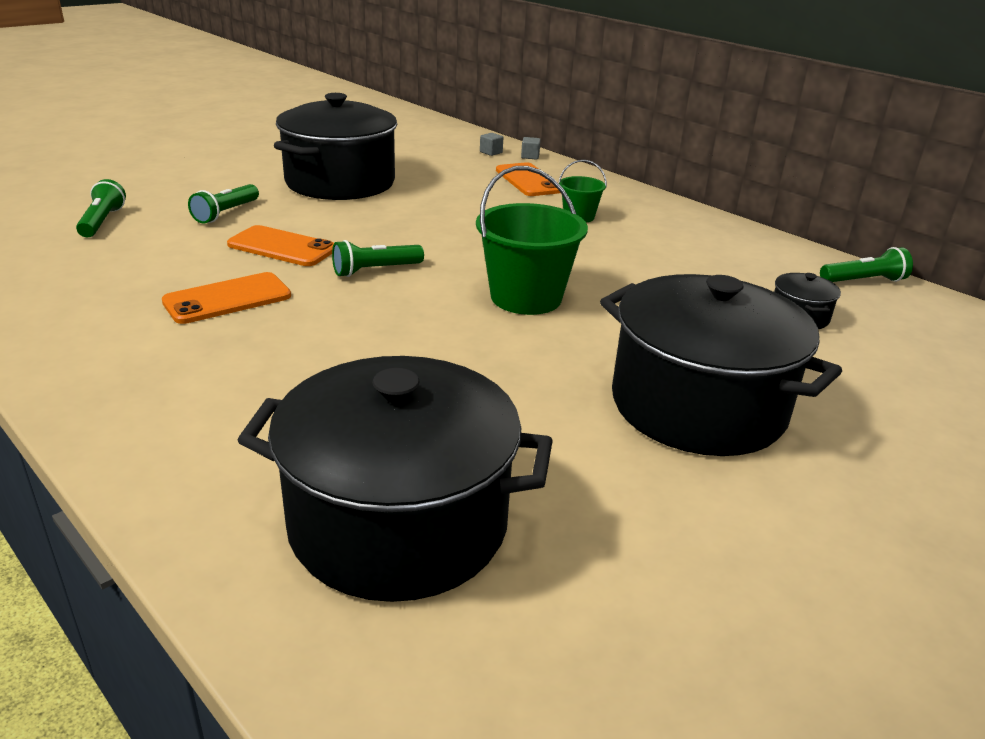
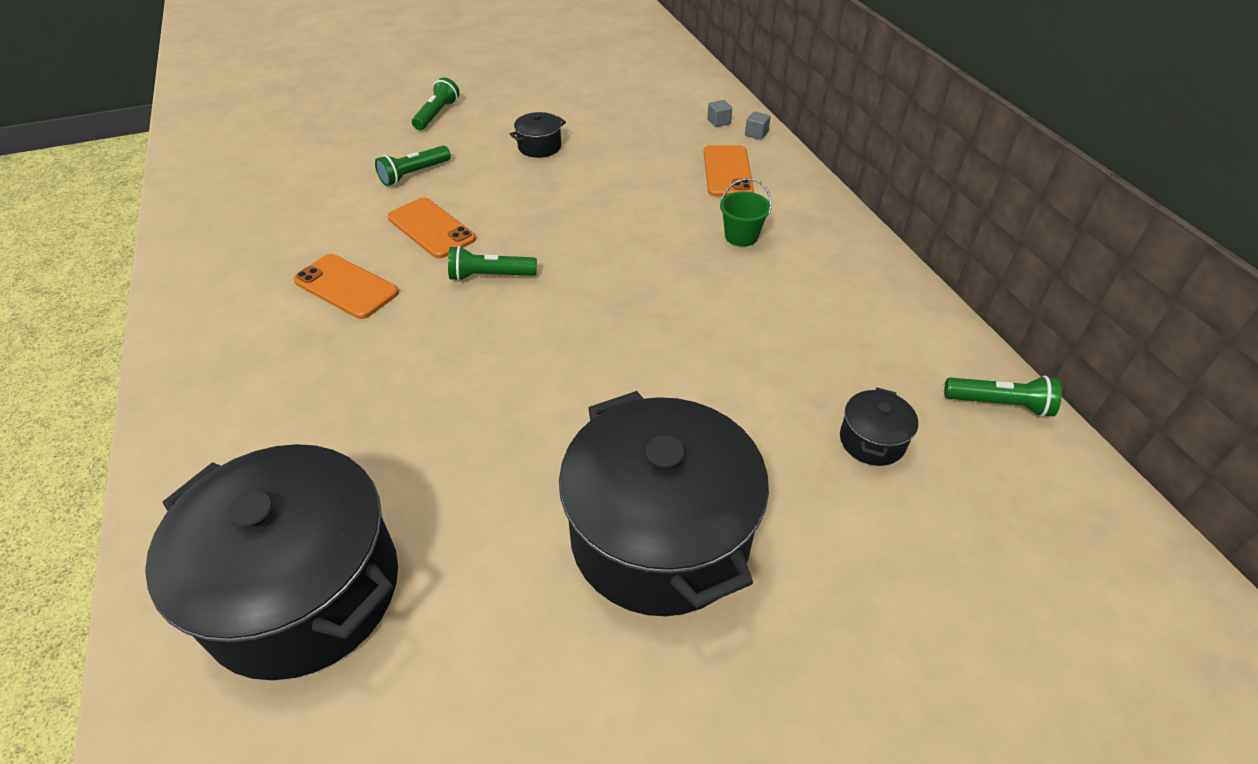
camera: 25 degrees right, 15 degrees up
green flashlight [76,179,126,237] -> green flashlight moved to [412,77,460,130]
orange phone [162,272,291,324] -> orange phone turned 45 degrees clockwise [293,254,399,319]
black pot [274,93,397,200] -> black pot [510,112,566,158], size x0.41
green bucket [476,166,588,315] -> none

